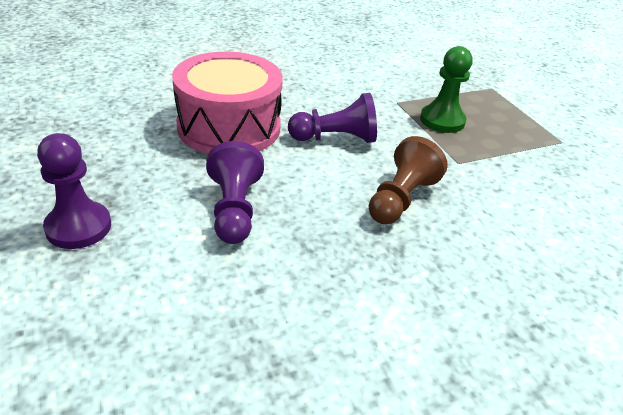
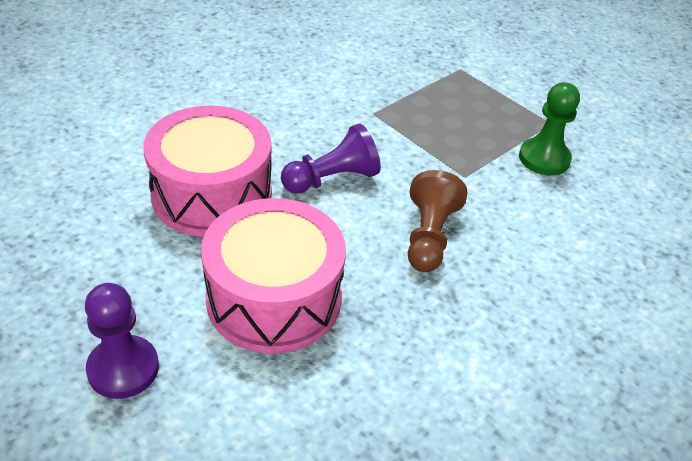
camera: 20 degrees left, 5 degrees up
purple pawn [206,141,264,244] -> pink drum [201,198,346,354]
green pawn [420,46,473,133] -> green pawn moved to [519,82,580,175]

